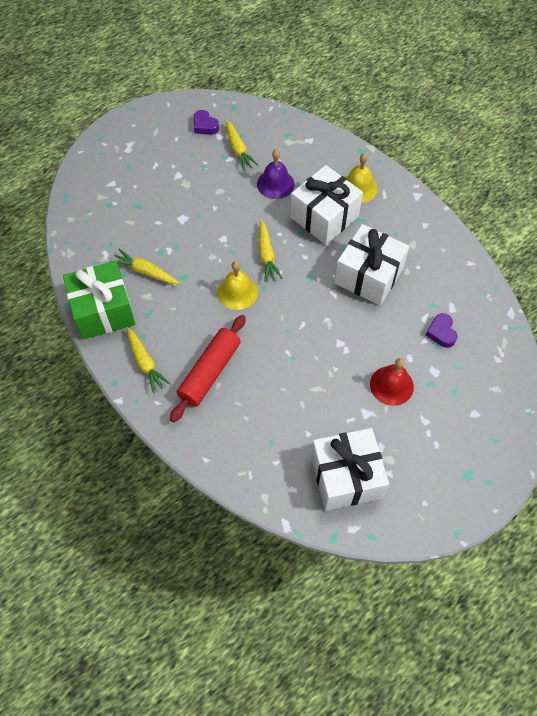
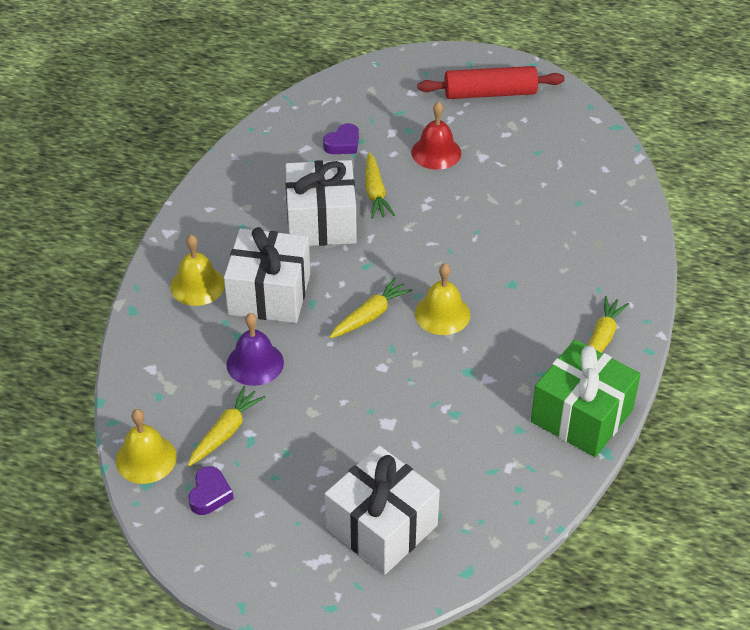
camera: 125 degrees left, 15 degrees down
yellow carrot [110,249,179,284] -> yellow carrot moved to [365,152,395,219]
red rolling pin [170,315,246,422] -> red rolling pin moved to [417,66,565,99]
white gift [311,428,389,511] -> white gift moved to [325,446,440,575]
none -> yellow bell [116,409,177,484]

